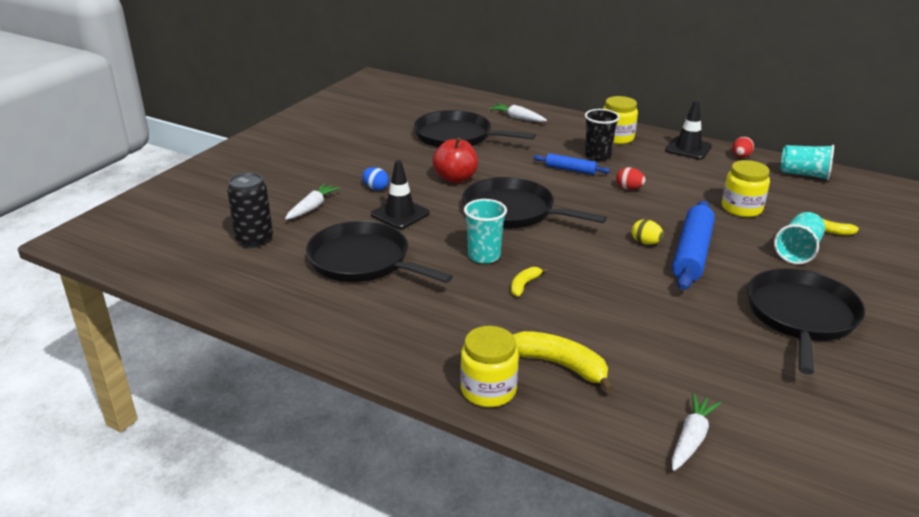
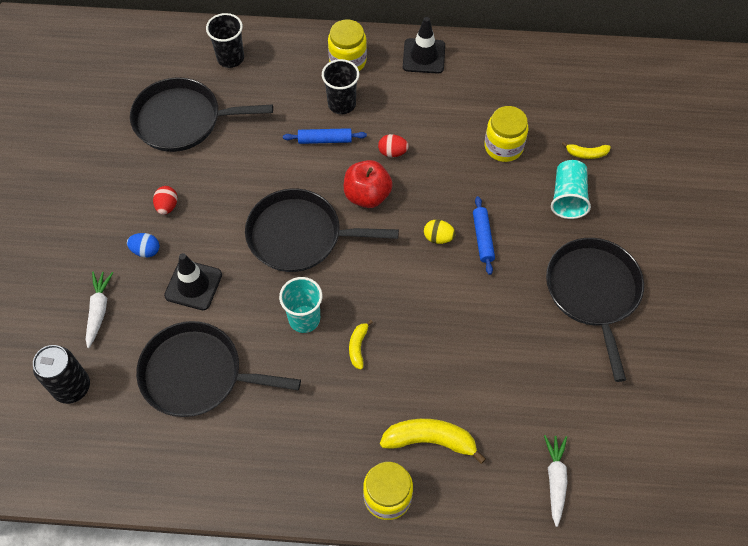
camera: 25 degrees left, 30 degrees up
red apple [433,138,478,183] -> red apple moved to [344,160,393,208]
white carrot [489,103,547,122] -> black cup [206,13,244,68]
blue rolling pin [672,200,715,290] -> blue rolling pin [473,196,495,275], size x0.55
red egg [732,137,754,158] -> red egg moved to [153,186,177,215]
turquoise cup [780,145,834,181] -> none

